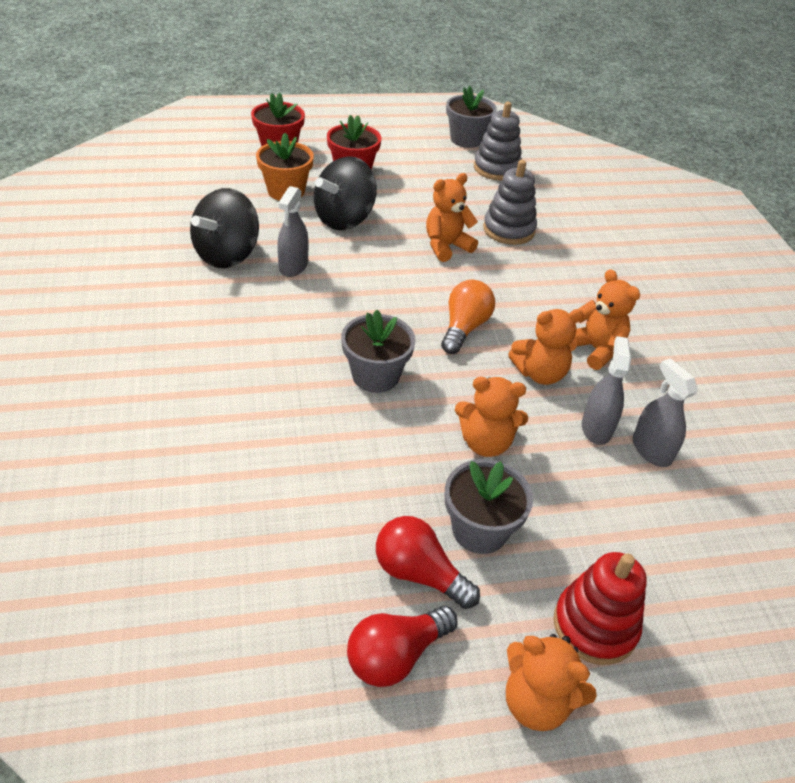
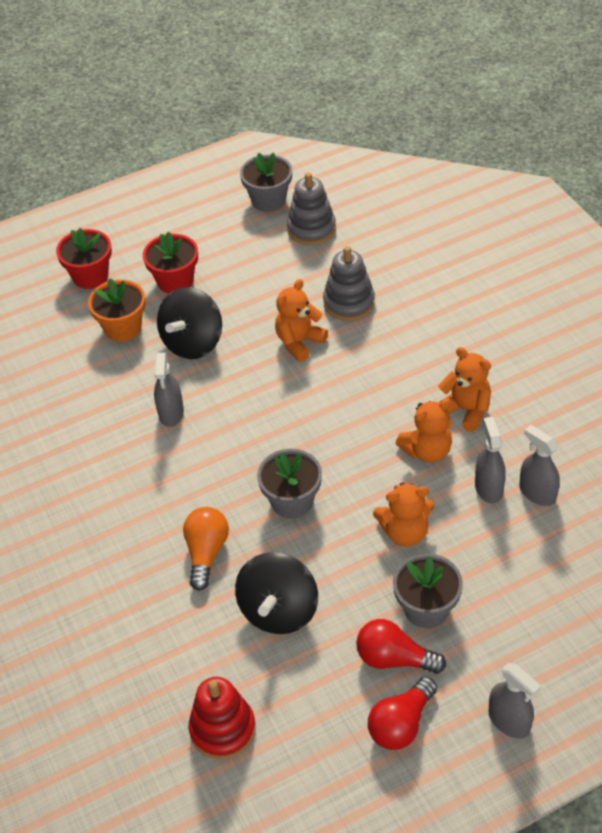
camera: 10 degrees left, 5 degrees up
black spinning top [190,188,259,268] -> black spinning top moved to [235,552,318,634]
orange light bulb [441,279,495,354] -> orange light bulb moved to [183,507,229,591]
orange teddy bear [506,634,597,731] -> grey spray bottle [489,663,541,738]
red stacking toy [553,552,647,665] -> red stacking toy moved to [189,677,256,760]

